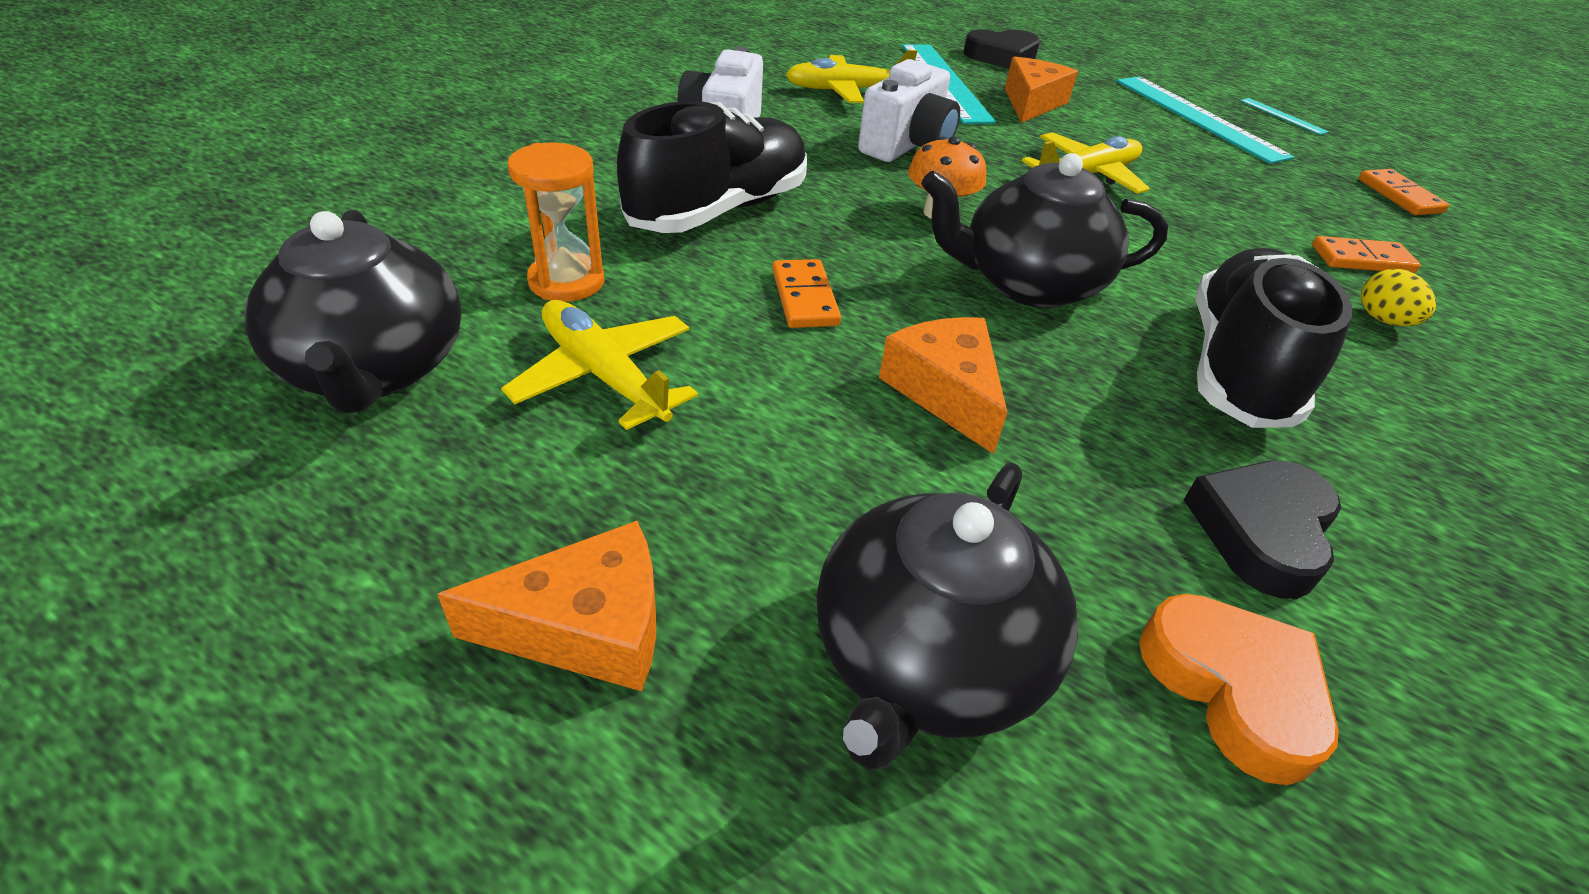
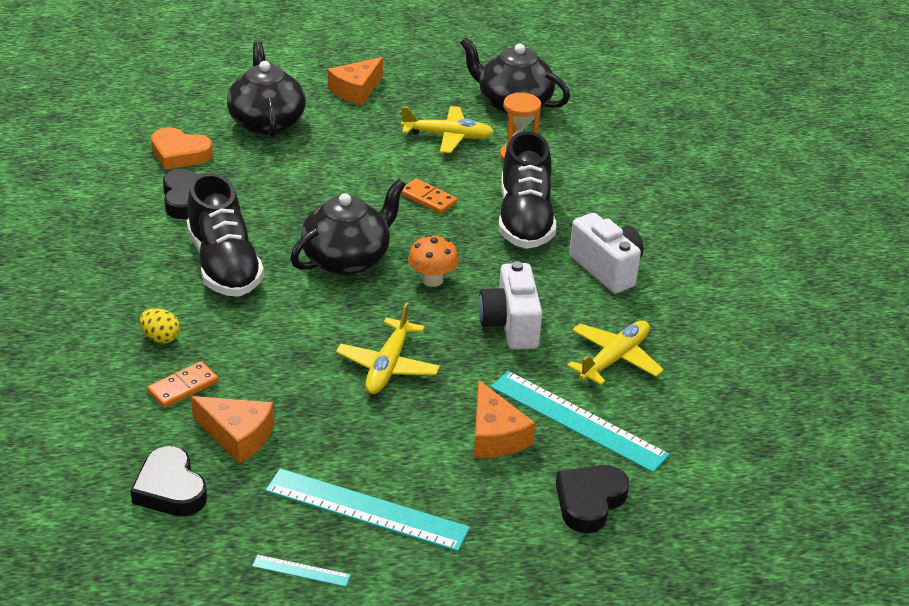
camera: 140 degrees right, 5 degrees down
orange cheese [879,317,1008,454] -> orange cheese moved to [191,396,274,464]
orange domino [1359,169,1449,215] -> black heart [130,446,207,516]

